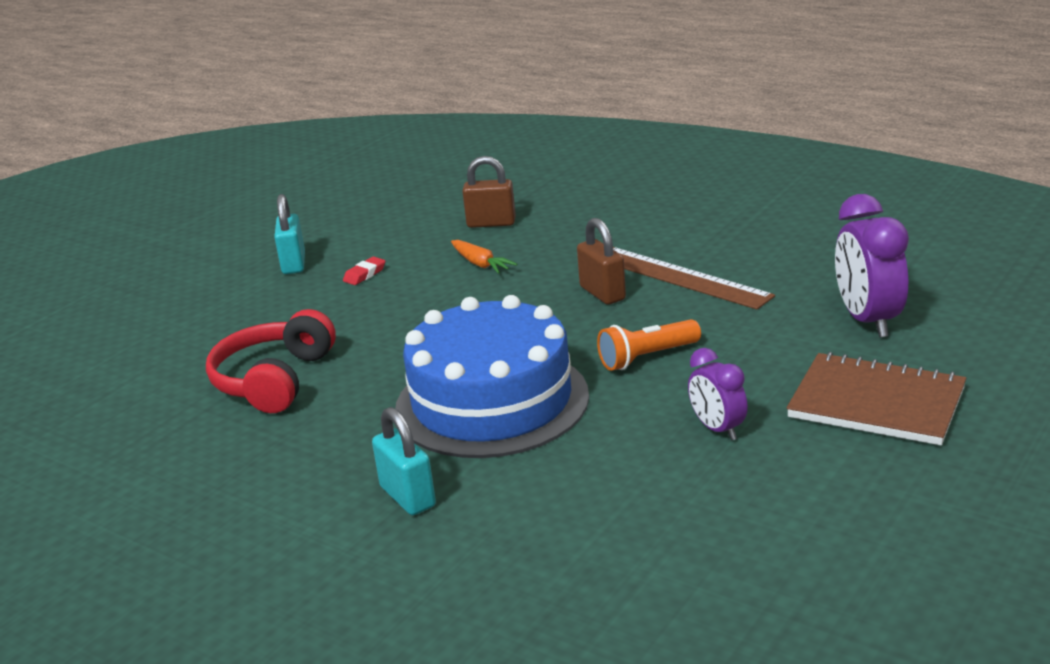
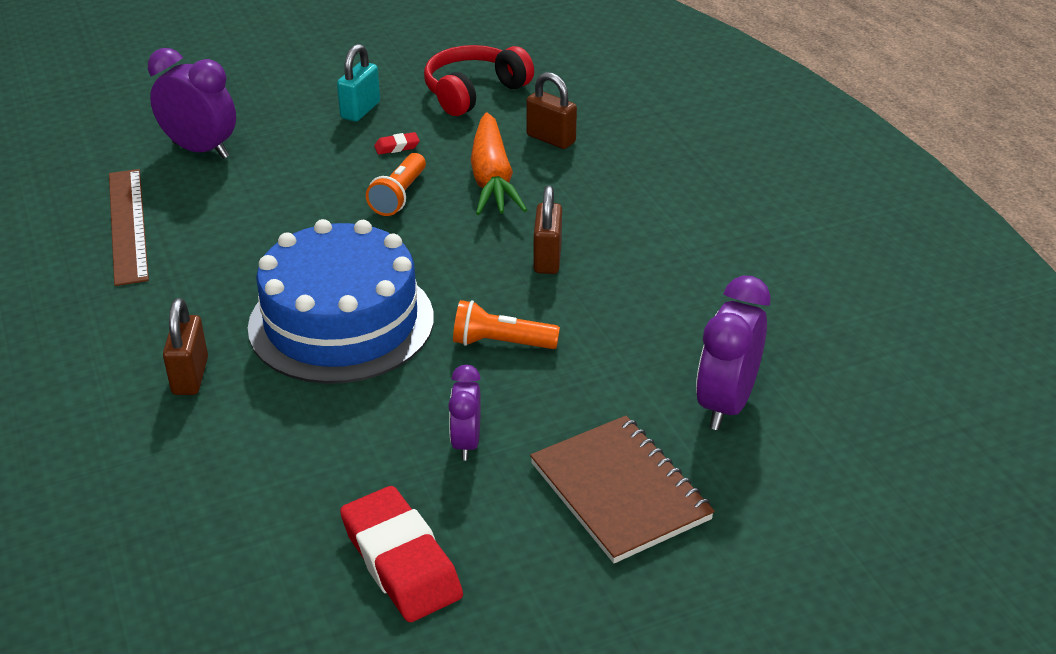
camera: 30 degrees right, 10 degrees up
red headphones [206,309,336,413] -> red headphones moved to [424,45,534,116]
turquoise padlock [372,407,436,515] -> brown padlock [163,298,208,395]
orange carrot [451,240,517,274] -> orange carrot [471,112,527,215], size x1.94
brown ruler [613,247,775,310] -> brown ruler moved to [109,169,149,286]
none -> purple clock [148,48,236,159]
none -> red eraser [340,486,463,622]
none -> orange flashlight [366,153,426,216]

